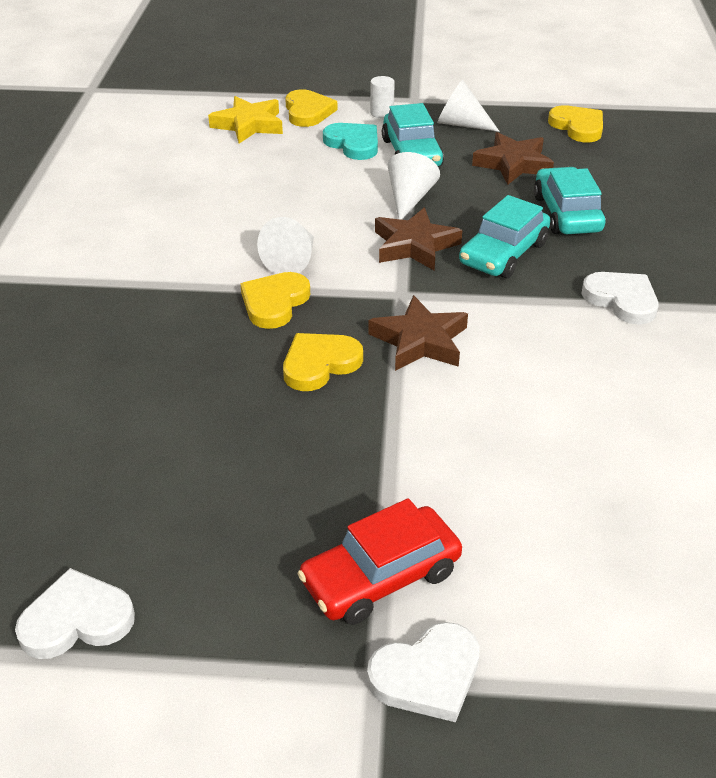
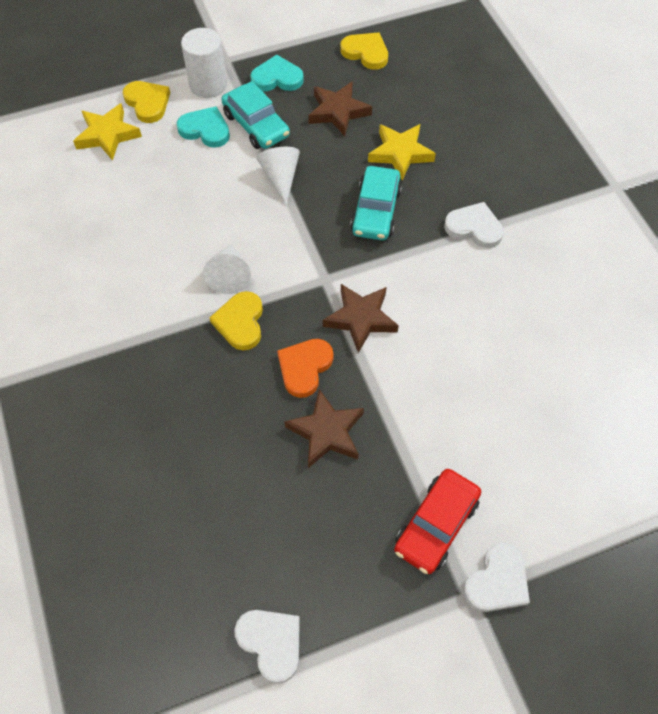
camera: 25 degrees left, 20 degrees up
white heart [15,568,135,659] -> white heart turned 90 degrees clockwise [234,610,300,683]
yellow heart [283,333,363,391] -> orange heart [277,339,333,398]
white cylinder [370,76,395,118] -> white cylinder [181,28,227,98], size x1.87
brown star [375,208,462,271] -> brown star moved to [284,389,364,468]
white cone [437,80,500,132] -> turquoise heart [250,55,304,92]
turquoise car [534,167,606,234] -> yellow star [368,124,436,180]

